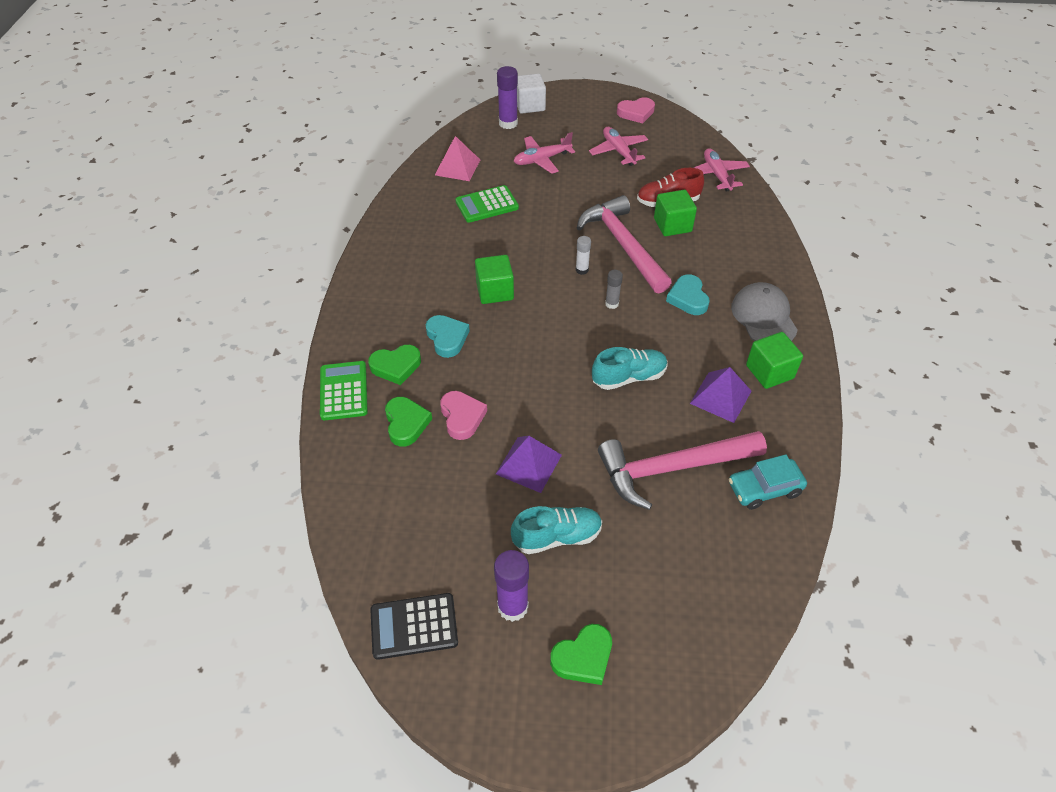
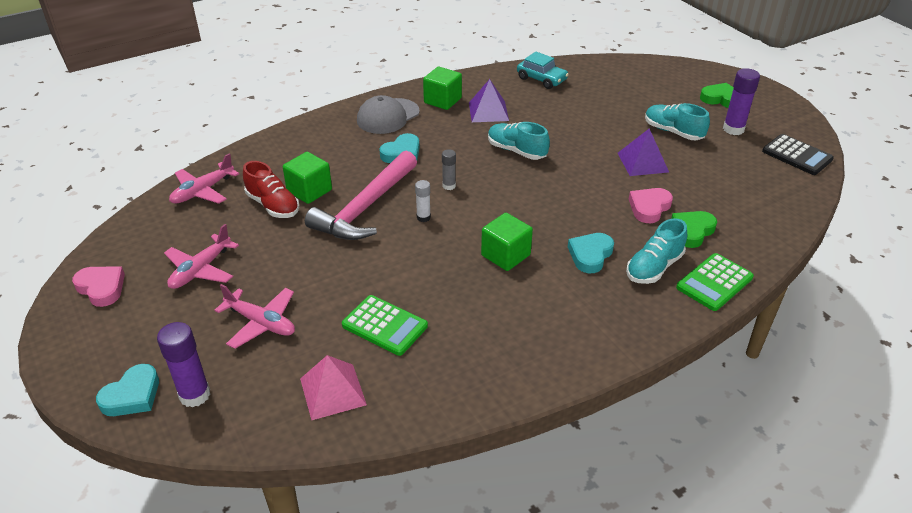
camera: 125 degrees left, 10 degrees down
green heart [368,345,421,385] -> turquoise shoe [626,219,687,284]
white cube [517,73,546,114] -> turquoise heart [96,364,159,416]
pink hammer [598,431,767,510] -> none

